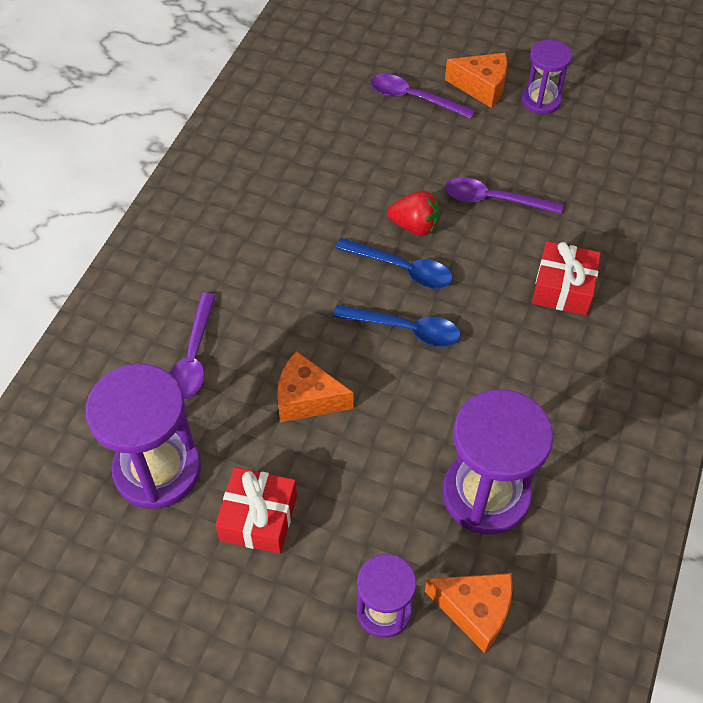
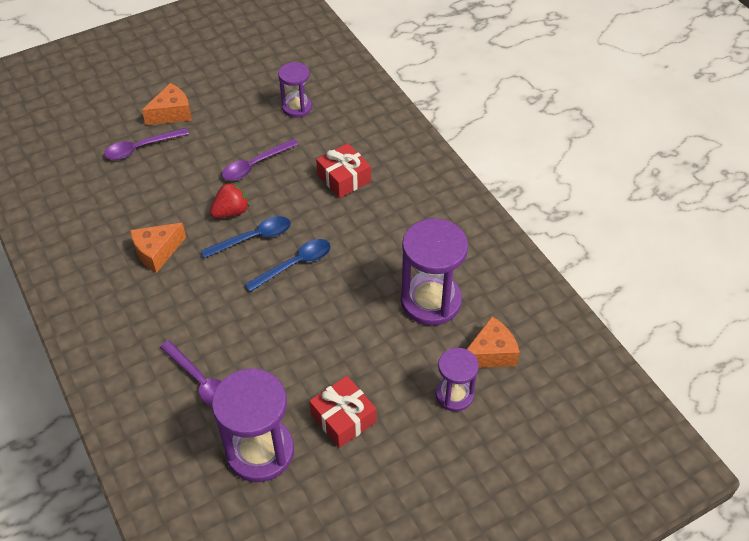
camera: 50 degrees left, 5 degrees down
orange cheese [277,351,353,422] -> orange cheese moved to [130,223,186,273]
purple hourglass [522,39,572,114] -> purple hourglass moved to [278,62,312,118]

